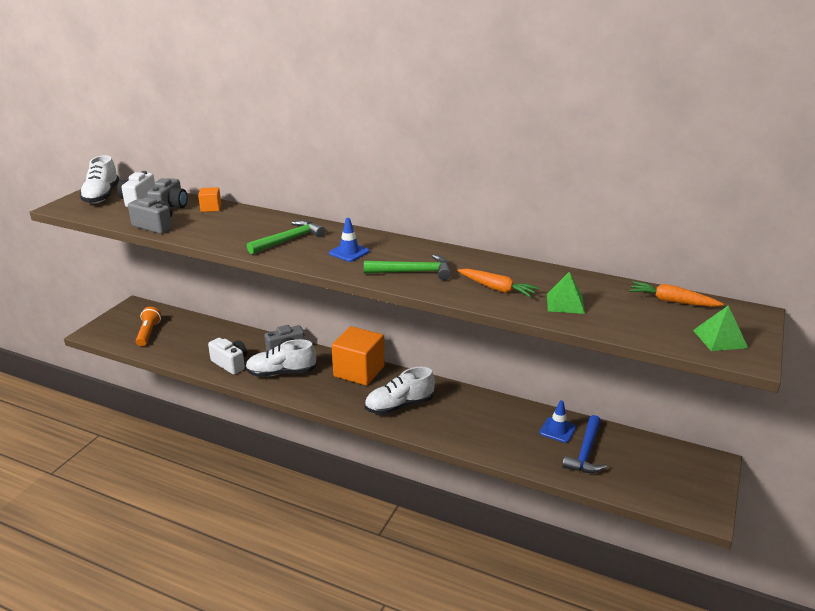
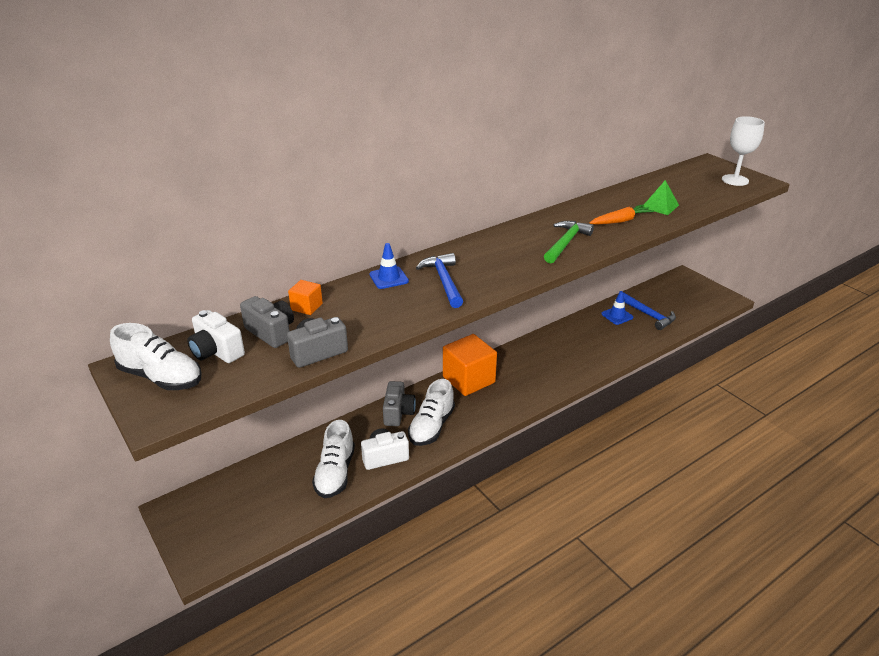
camera: 60 degrees left, 5 degrees up
orange flashlight [136,307,161,346] -> none
green hammer [247,220,325,254] -> blue hammer [416,253,463,308]
blue traffic cone [329,218,370,262] -> blue traffic cone moved to [369,243,409,289]
white shoe [365,367,435,415] -> white shoe moved to [312,420,355,498]
orange carrot [629,281,724,307] -> none
green pyramid [693,305,748,351] -> white goblet [722,116,765,186]

